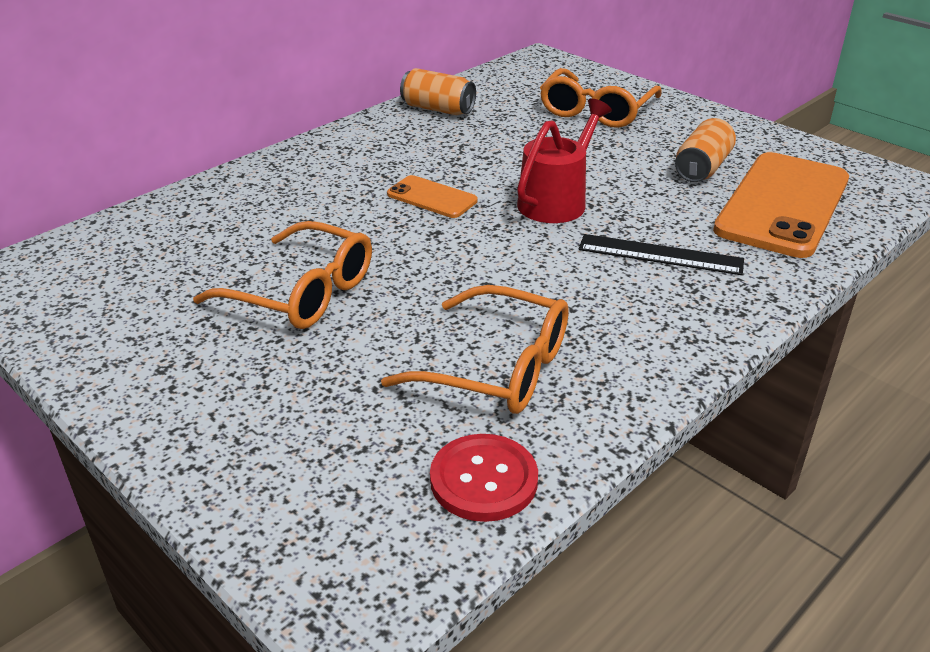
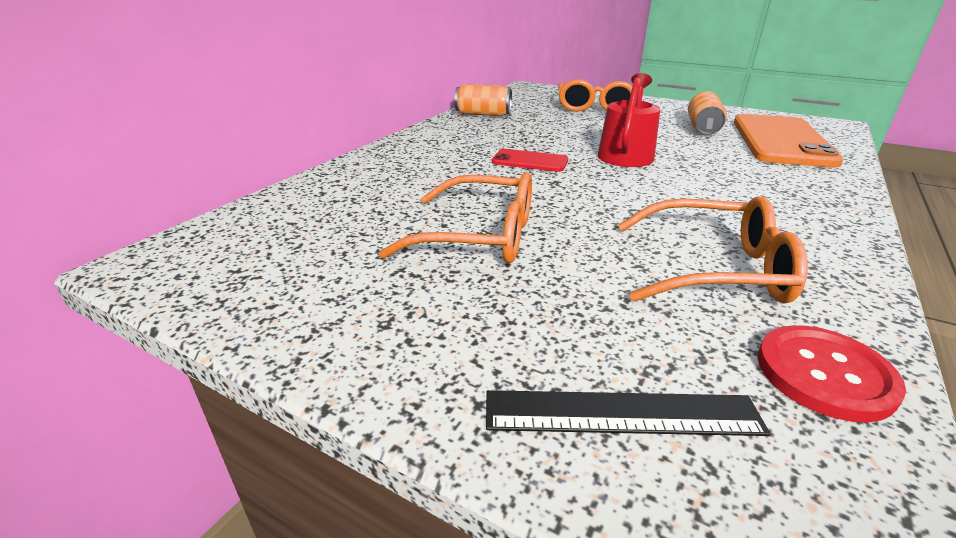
camera: 15 degrees left, 5 degrees down
orange phone [387,175,478,218] -> red phone [492,149,568,172]
black ruler [579,234,744,275] -> black ruler moved to [486,390,770,436]

